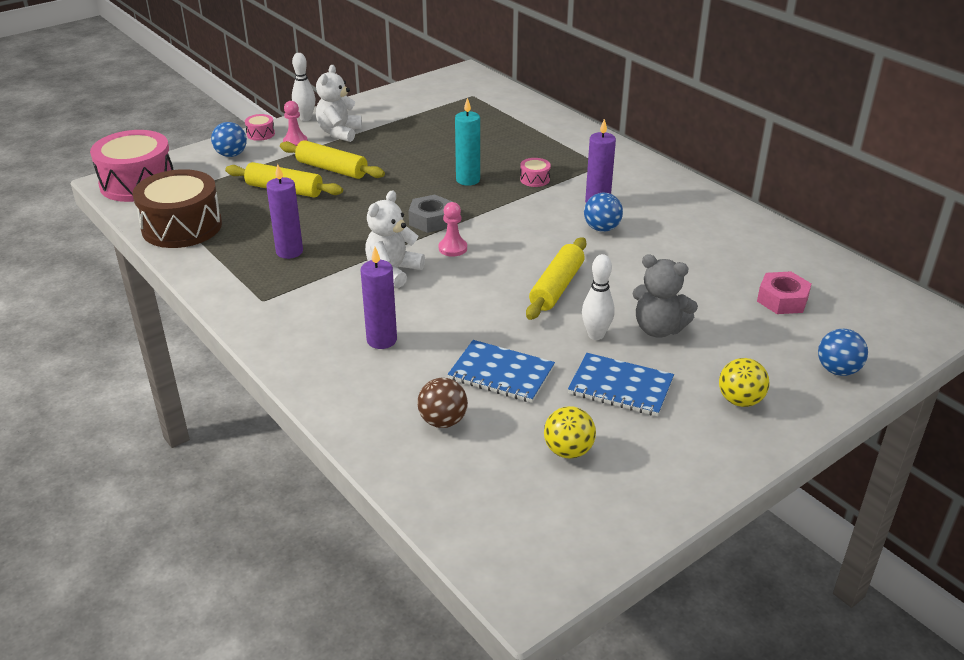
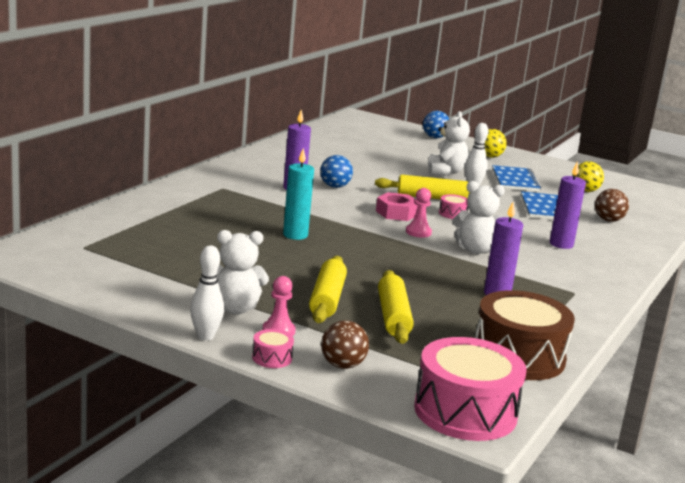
camera: 115 degrees left, 15 degrees down
blue ball [211,122,247,157] -> brown ball [321,320,369,369]
grey nut [408,195,453,233] -> none
pink drum [520,158,551,187] -> pink drum moved to [439,194,468,219]
grey teddy bear [632,254,698,338] -> white teddy bear [428,111,470,176]
pink nut [757,272,812,314] -> pink nut moved to [376,192,418,221]

